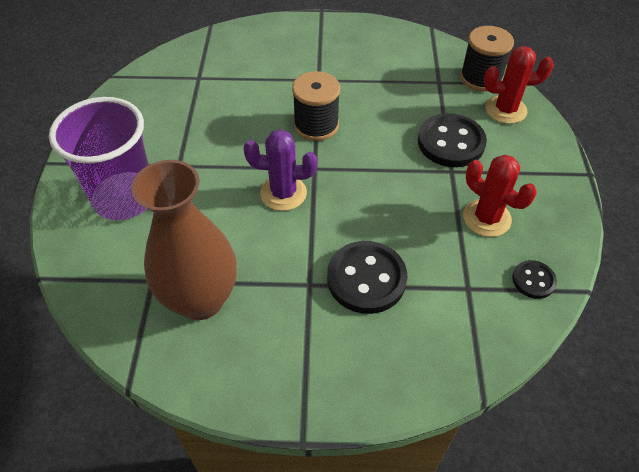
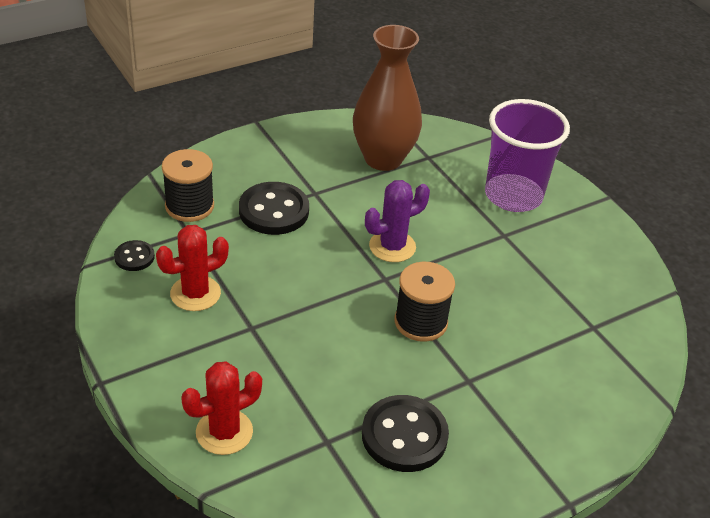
camera: 145 degrees right, 10 degrees down
black button [418,113,487,167] -> black button moved to [362,395,449,472]
black spool [460,26,514,91] -> black spool moved to [162,149,214,222]
red cactus [463,155,537,237] -> red cactus turned 45 degrees counterclockwise [156,225,229,311]

